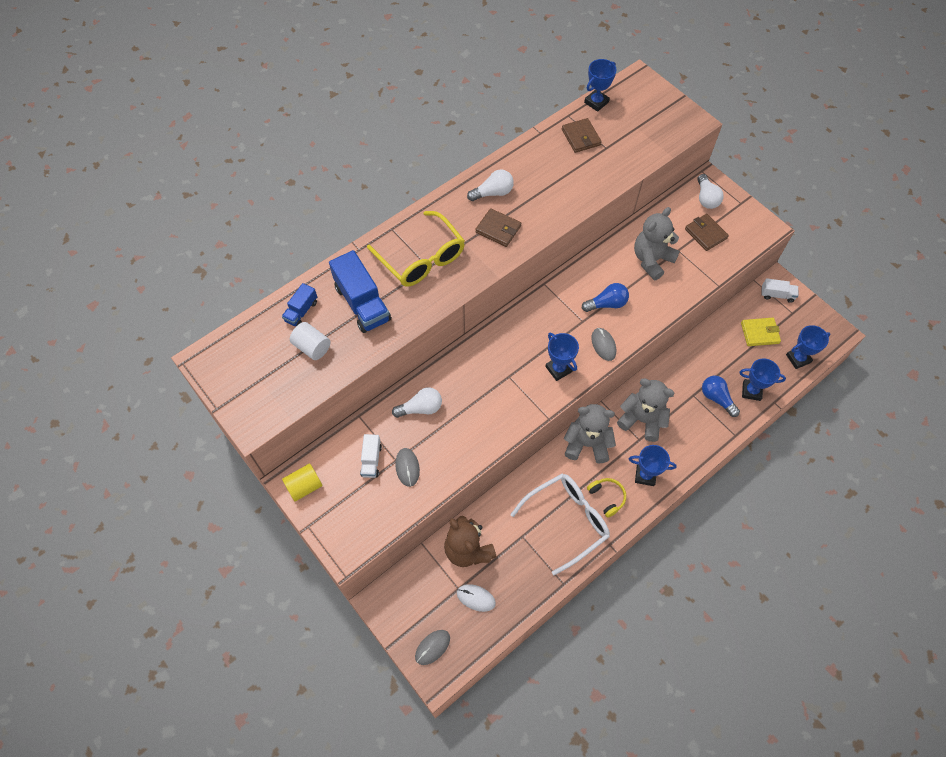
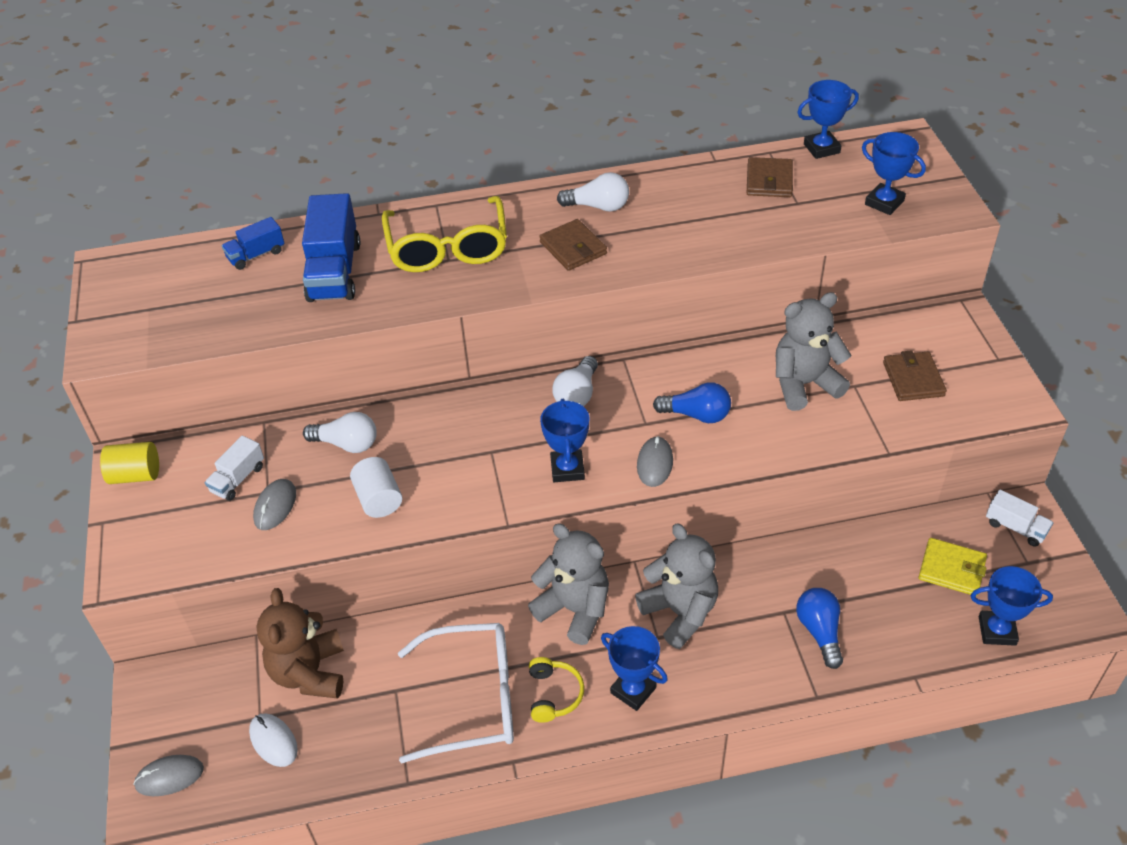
camera: 30 degrees right, 15 degrees down
white cylinder [290,322,331,360] -> white cylinder moved to [350,457,402,518]
white light bulb [697,174,724,209] -> white light bulb moved to [552,356,598,406]
blue trophy [739,358,786,401] -> blue trophy moved to [862,132,926,215]

